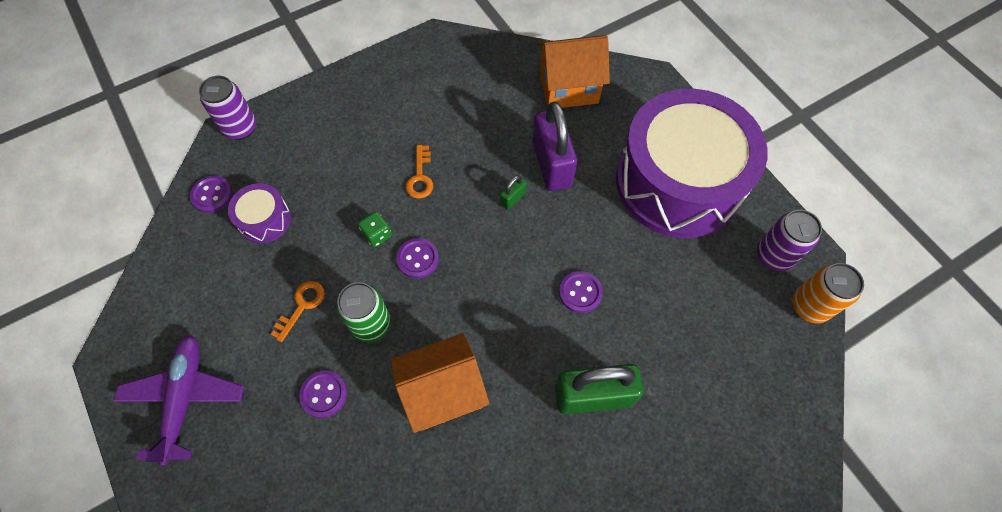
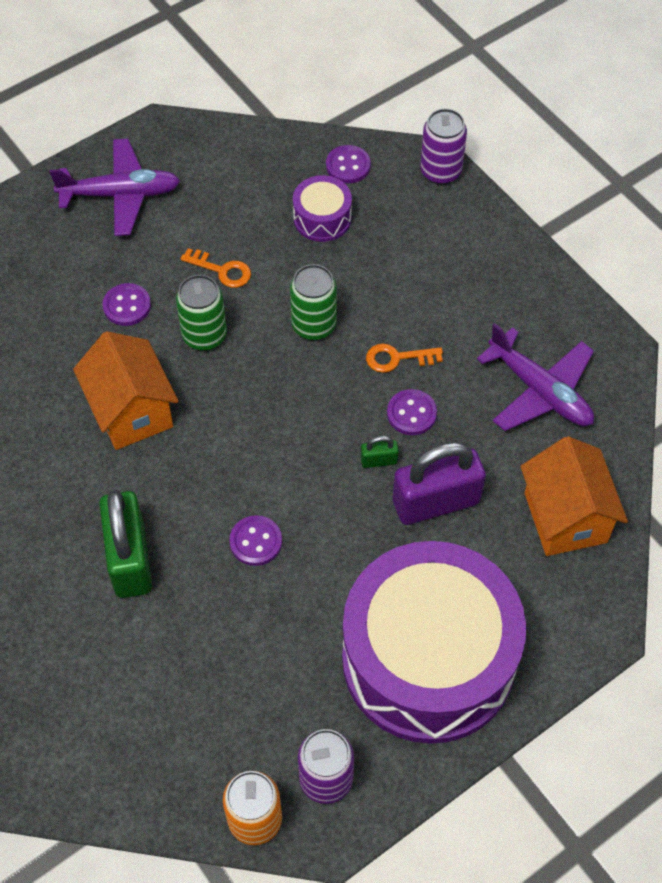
camera: 85 degrees right, 5 degrees down
green dice [358,212,392,247] -> green can [290,264,337,340]
purple button [396,238,439,278] -> purple button moved to [387,389,437,435]
green padlock [500,175,527,210] -> green padlock turned 45 degrees counterclockwise [361,436,399,468]
none -> purple plane [477,323,594,431]

